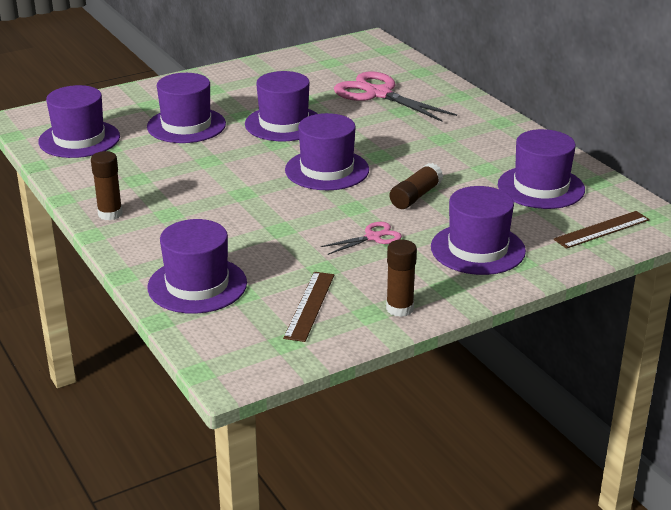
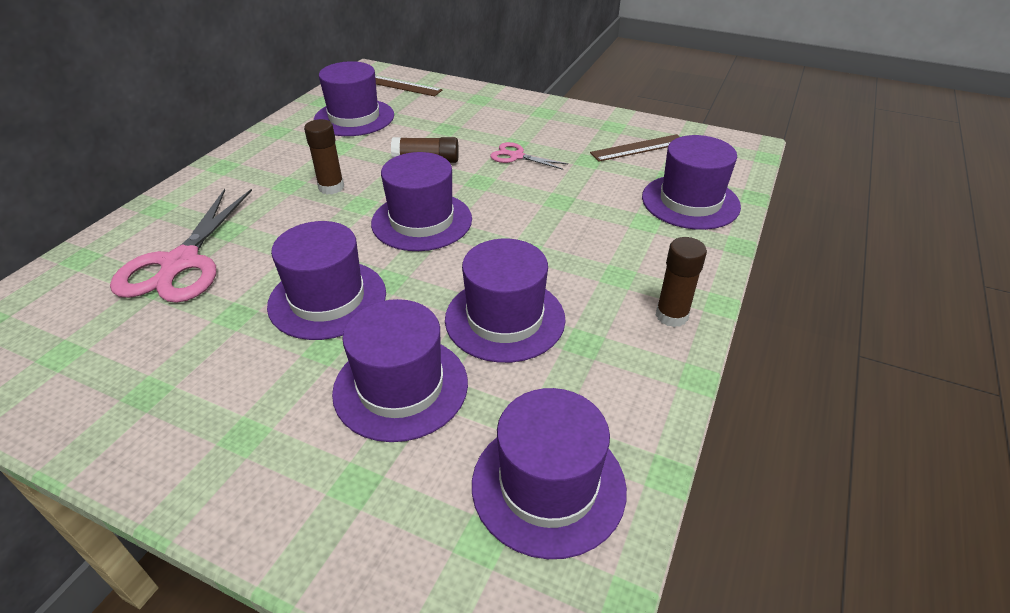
camera: 125 degrees left, 10 degrees up
brown glue stick [386,240,417,317] -> brown glue stick moved to [304,119,344,194]
purple hat [431,186,526,275] -> purple hat moved to [445,239,566,363]

